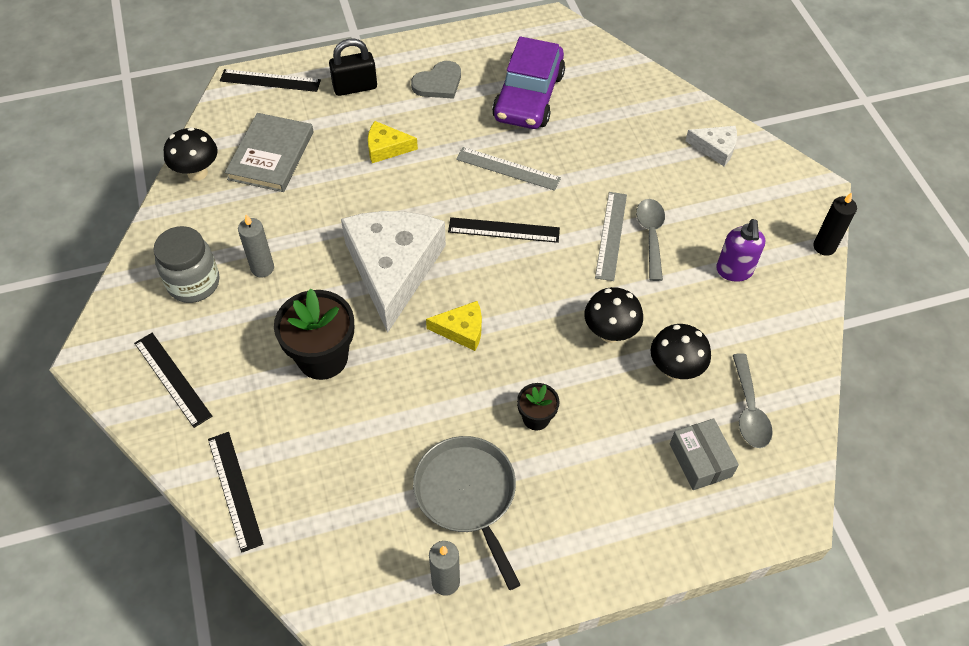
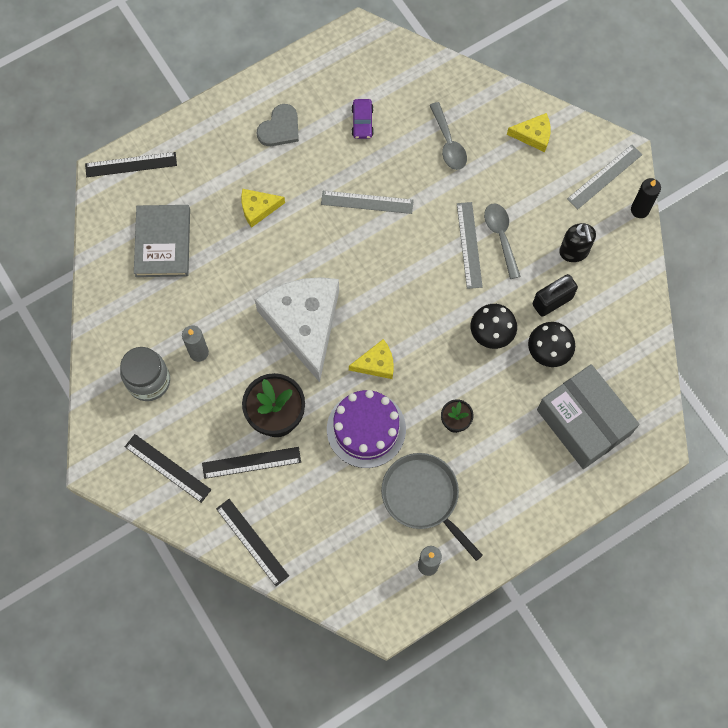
camera: 15 degrees left, 15 degrees up
black mushroom [164,127,218,181] -> none
black padlock [329,39,377,96] -> black padlock moved to [533,274,578,317]
black ruler [448,217,560,243] -> black ruler moved to [202,447,301,479]
purple car [492,36,565,129] -> purple car [351,99,374,139], size x0.44
grey box [670,418,739,490] -> grey box [537,364,640,469], size x1.86
white cheese [685,126,737,166] -> yellow cheese [507,113,550,152]
purple soap dispenser [716,219,765,282] -> black soap dispenser [559,223,596,262]
grey spoon [733,353,773,448] -> grey spoon moved to [429,102,467,170]
none -> purple cake [327,390,406,468]
none -> grey ruler [567,144,642,209]

